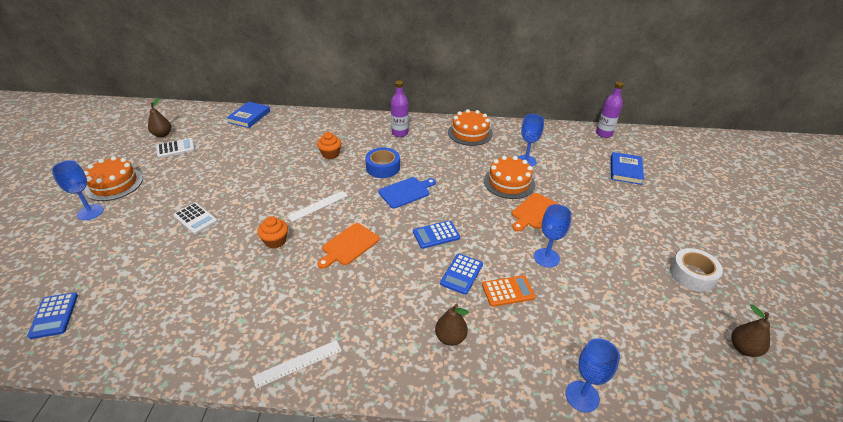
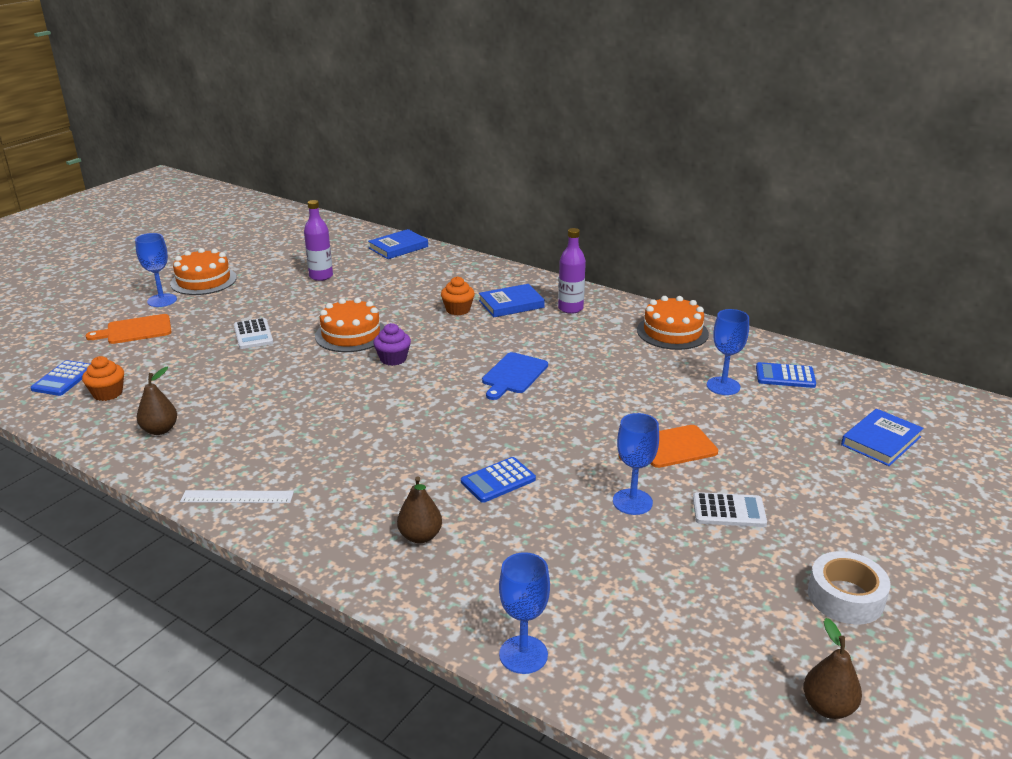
camera: 30 degrees right, 10 degrees down
brown pear [148,98,171,137] -> brown pear moved to [137,367,177,435]
white calculator [156,138,195,158] -> white calculator moved to [693,492,767,527]
orange cupcake [257,216,288,249] -> orange cupcake moved to [82,356,124,401]
white ruler [287,190,348,222] -> purple cupcake [373,323,411,366]
orange cutting board [317,223,380,269] -> orange cutting board moved to [85,314,171,344]
blue tape [365,147,400,178] -> none
blue cutting board [378,177,436,209] -> blue cutting board turned 120 degrees clockwise [482,352,548,400]
blue calculator [413,221,460,249] -> blue calculator moved to [756,362,816,388]
orange calculator [482,275,535,307] -> none
orange cake [484,156,535,199] -> orange cake moved to [315,298,384,352]
purple bottle [596,82,624,138] -> purple bottle moved to [304,200,333,281]
none -> blue book [479,284,545,317]

